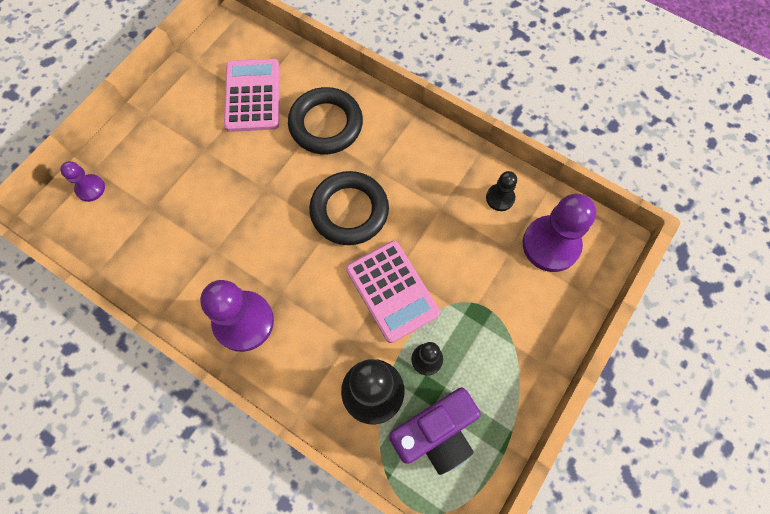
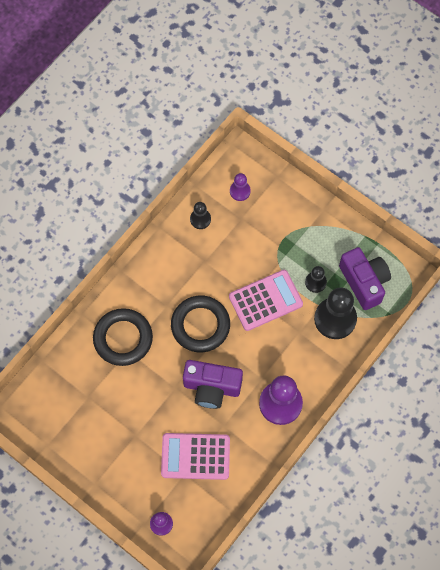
camera: 85 degrees left, 0 degrees up
pink calculator [224,59,279,132] -> pink calculator moved to [161,433,230,480]
purple pawn [523,193,596,272] -> purple pawn [230,173,251,201], size x0.51
none -> purple camera [183,360,243,409]

